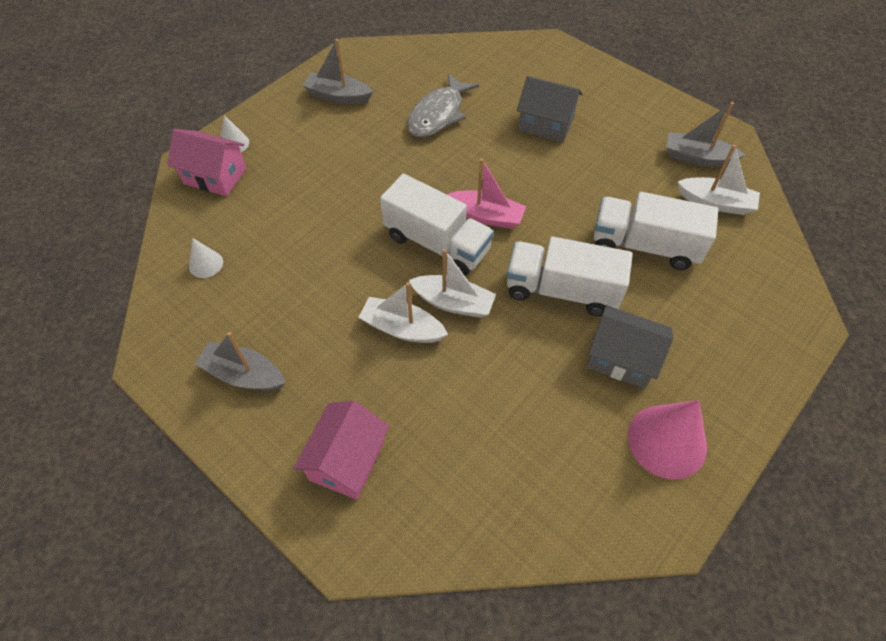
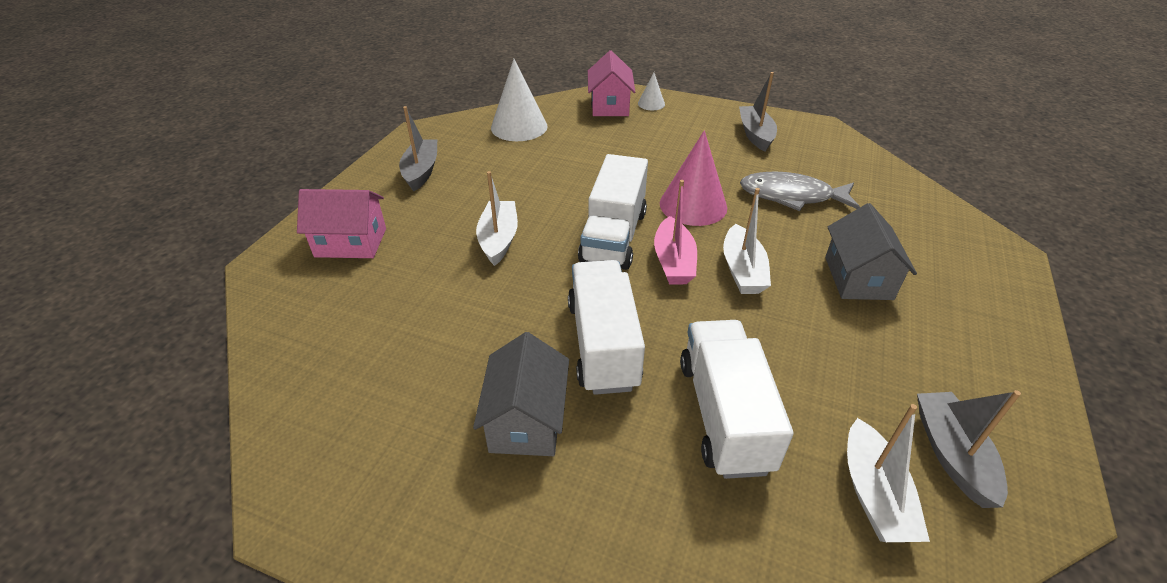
camera: 70 degrees right, 15 degrees down
white cone [189,238,223,278] -> white cone [491,59,548,141], size x1.97
white boat [408,249,496,318] -> white boat moved to [723,188,771,294]
pink cone [628,400,707,480] -> pink cone moved to [660,130,727,226]

